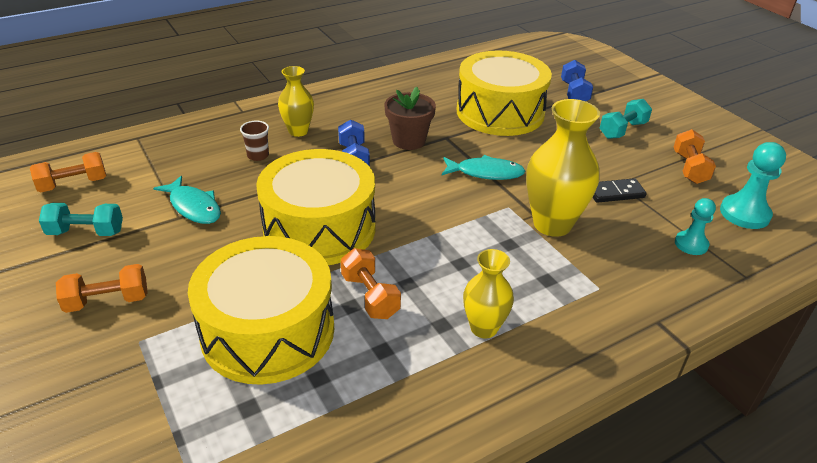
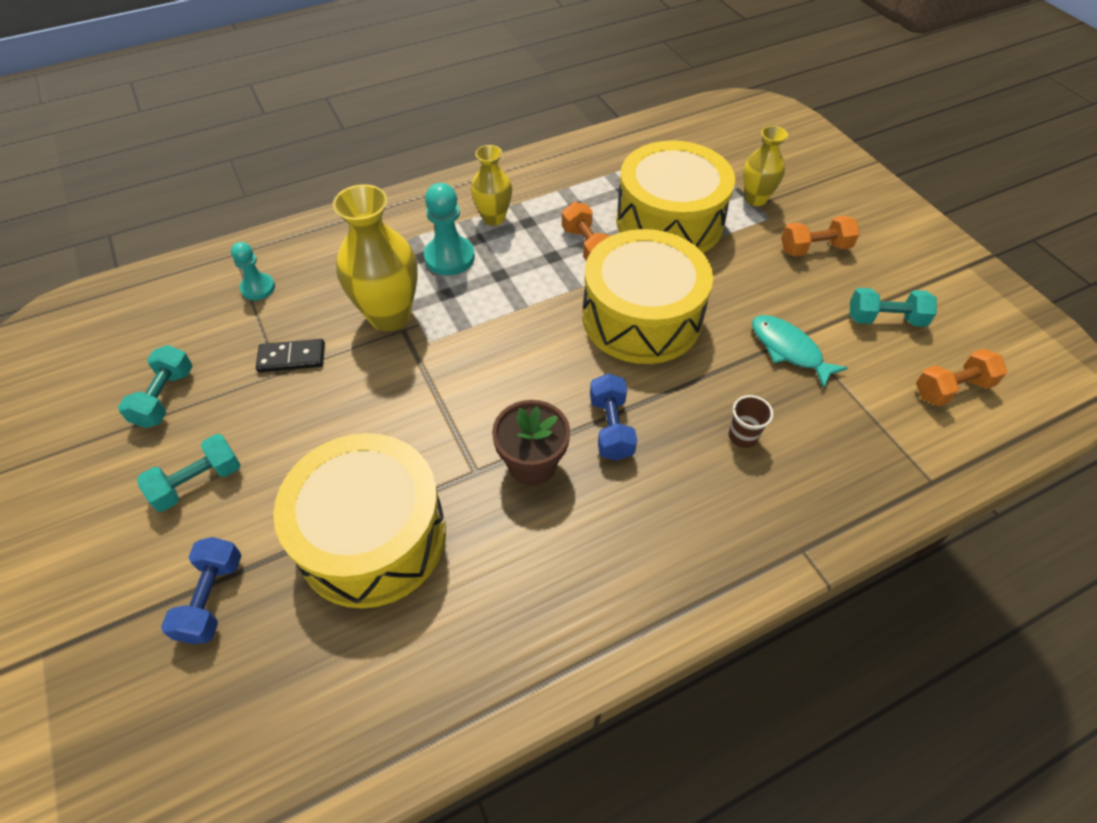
camera: 175 degrees left, 15 degrees up
yellow vase [278,66,314,137] -> yellow vase moved to [743,126,788,206]
turquoise fish [442,155,525,180] -> none
orange dumbbell [674,129,716,184] -> turquoise dumbbell [118,345,193,428]
turquoise pawn [720,142,786,229] -> turquoise pawn moved to [424,183,475,275]

